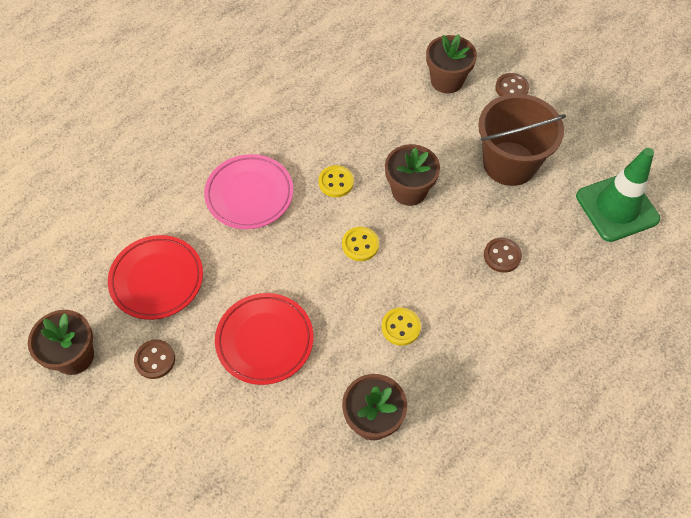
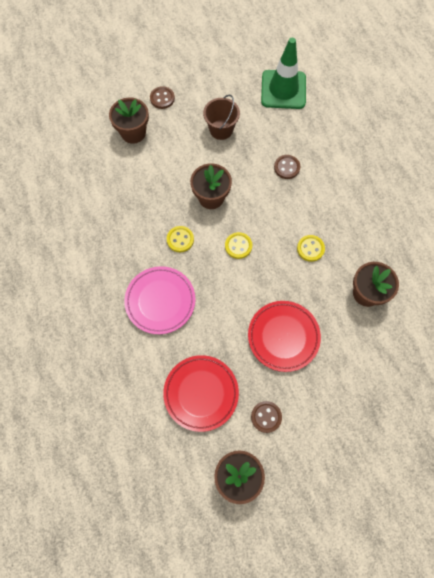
camera: 65 degrees left, 10 degrees up
brown bucket [478,94,566,186] -> brown bucket [203,95,240,140], size x0.61

